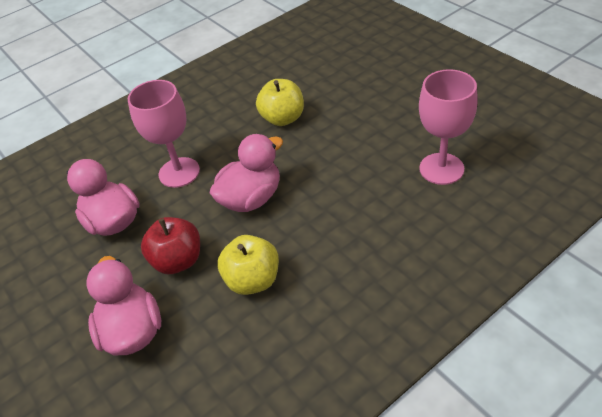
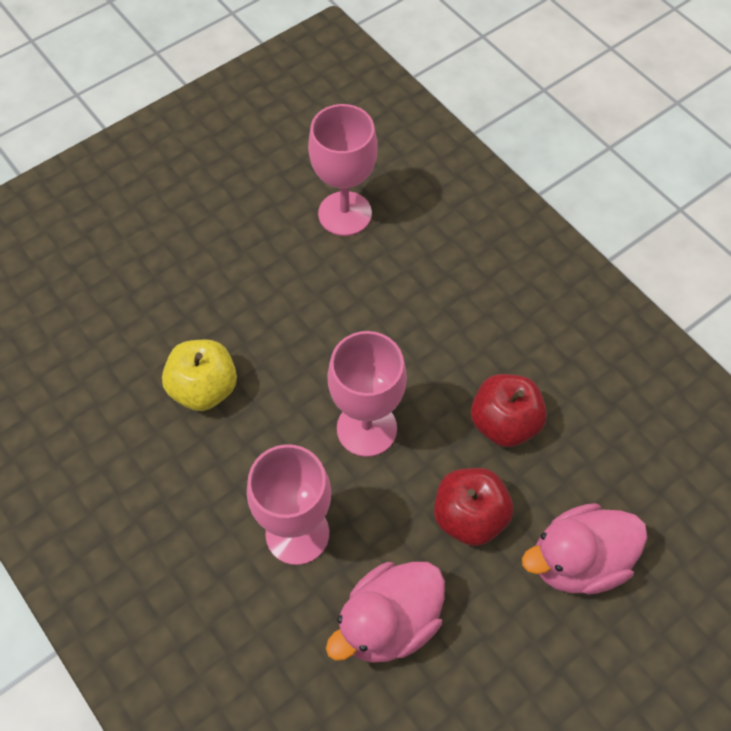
camera: 95 degrees left, 15 degrees up
pink duck [210,134,283,212] -> pink goblet [327,331,407,457]
yellow apple [217,235,279,295] -> red apple [471,374,547,447]

